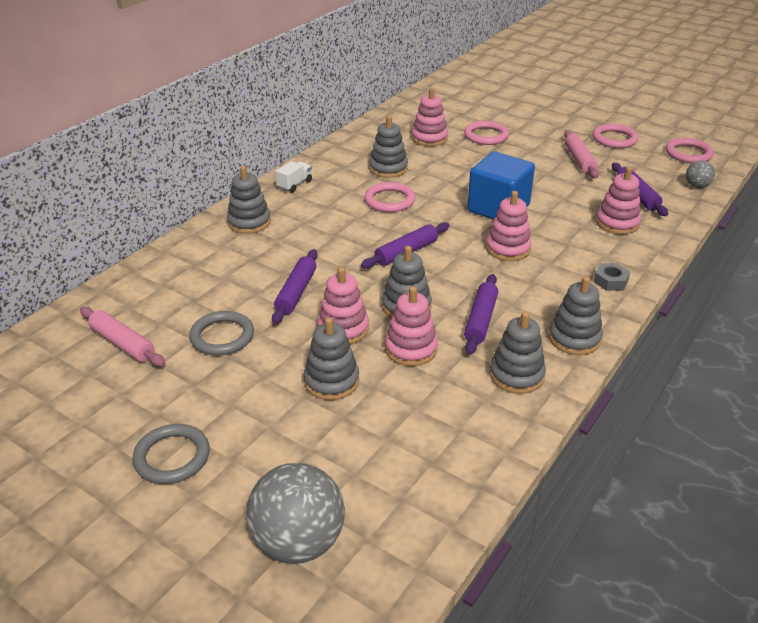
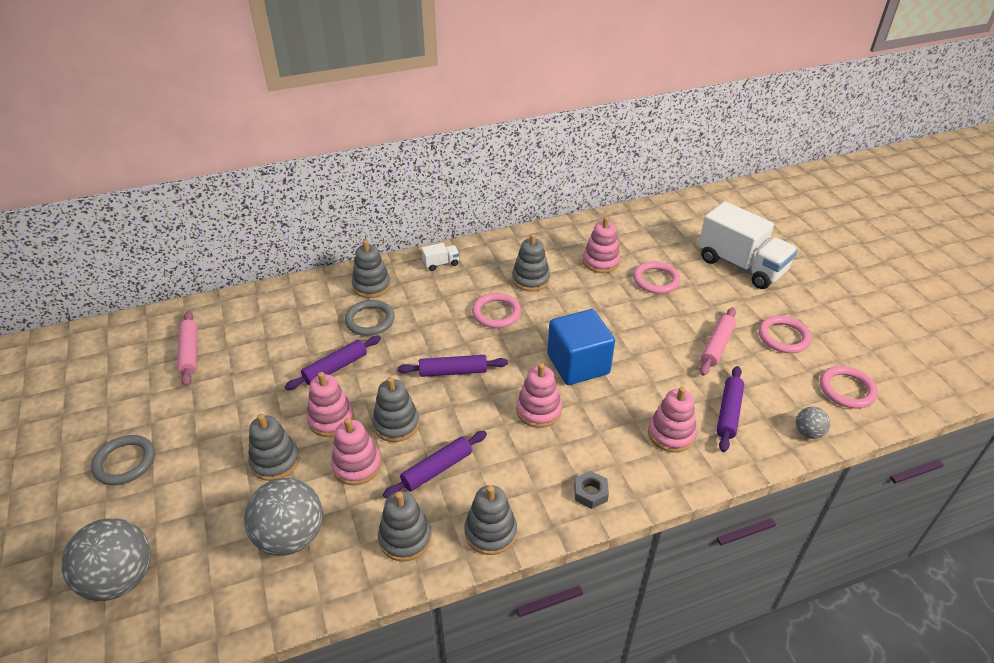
camera: 35 degrees right, 5 degrees up
grey ring [189,311,254,356] -> grey ring moved to [345,300,395,336]
none -> grey ball [244,478,323,556]
none -> white truck [698,201,798,289]

